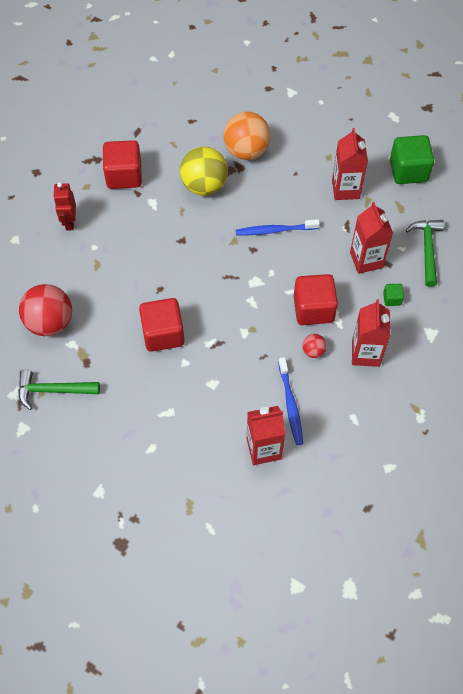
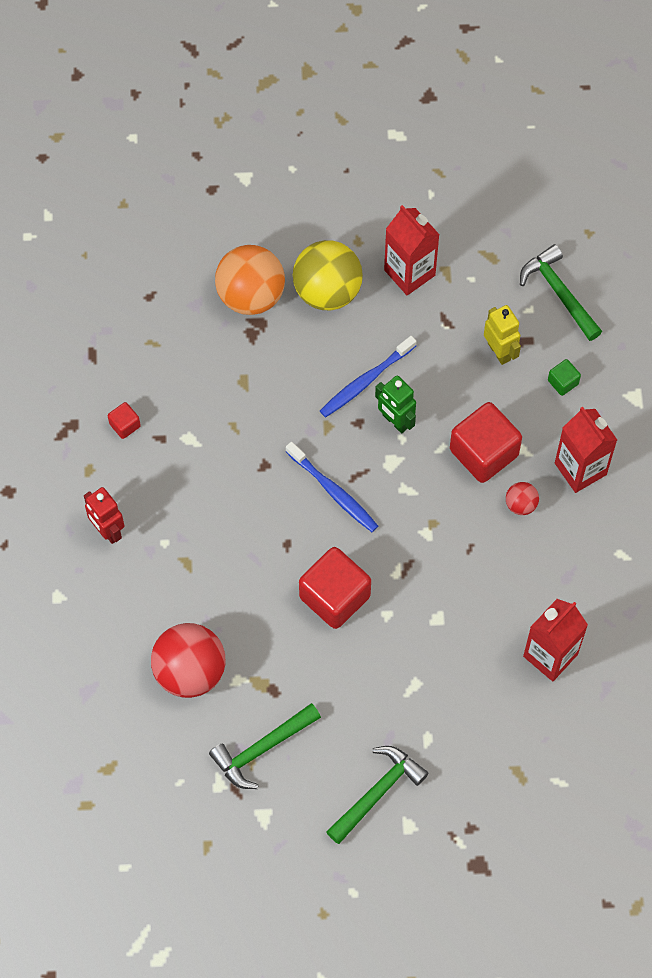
camera: 35 degrees left, 5 degrees up
red cube [103,140,142,189] -> red cube [108,402,141,439], size x0.46
yellow ball [180,147,228,196] -> yellow ball moved to [293,240,363,310]
blue toothbrush [278,357,303,445] -> blue toothbrush moved to [286,442,378,532]
red carton [350,202,393,274] -> yellow robot [484,305,521,365]
green cube [390,135,434,184] -> none
none -> green hammer [326,746,428,844]
none -> green robot [375,375,416,434]

